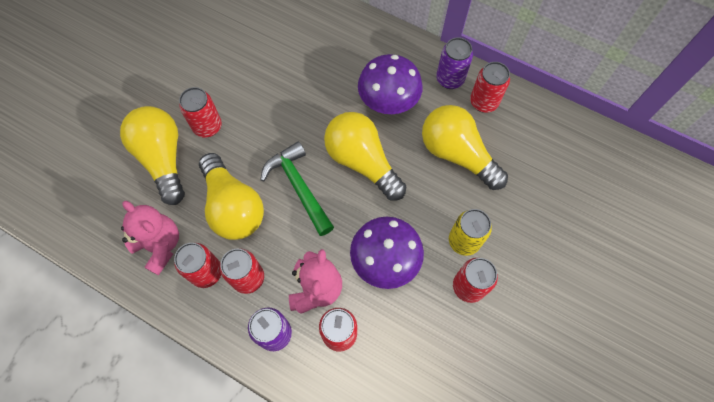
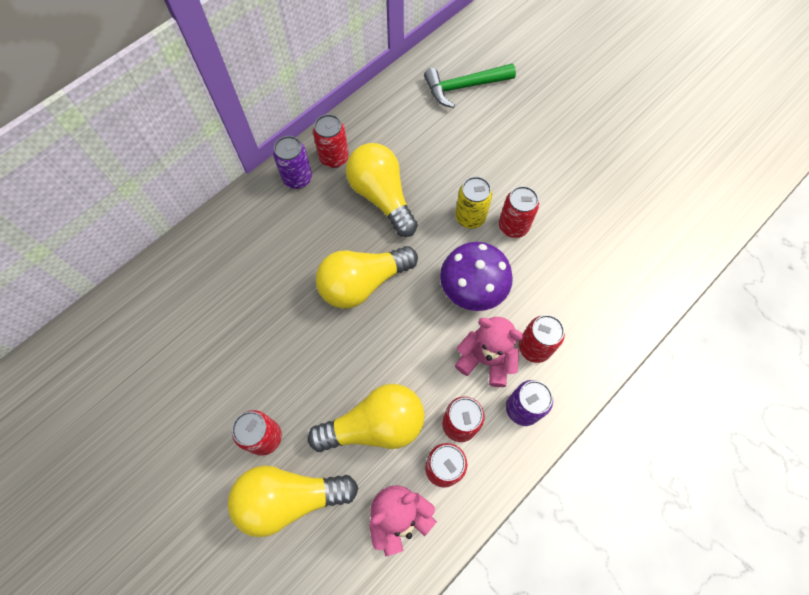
camera: 75 degrees left, 0 degrees up
green hammer [260,141,334,236] -> green hammer moved to [424,63,516,108]
purple mushroom [358,54,423,114] -> none
yellow light bulb [422,105,508,190] -> yellow light bulb turned 90 degrees clockwise [346,143,418,237]

